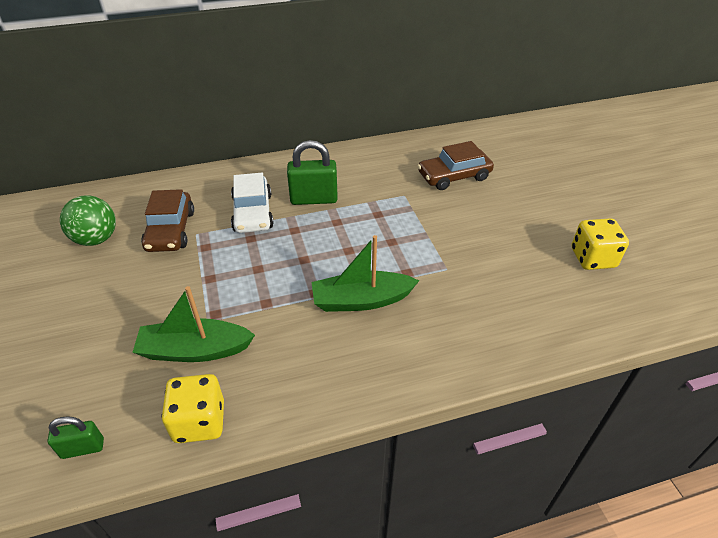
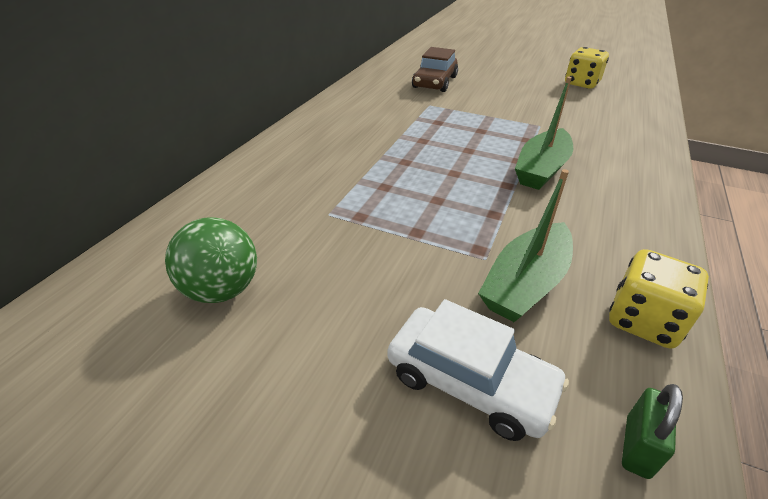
camera: 50 degrees left, 5 degrees down
brown car [141,189,194,252] -> none
white car [231,173,274,233] -> white car moved to [387,299,569,441]
green padlock [287,140,338,205] -> none

